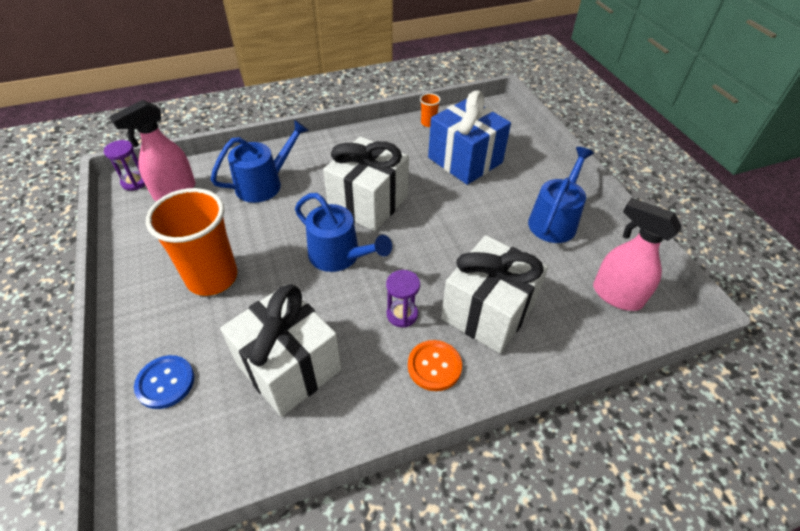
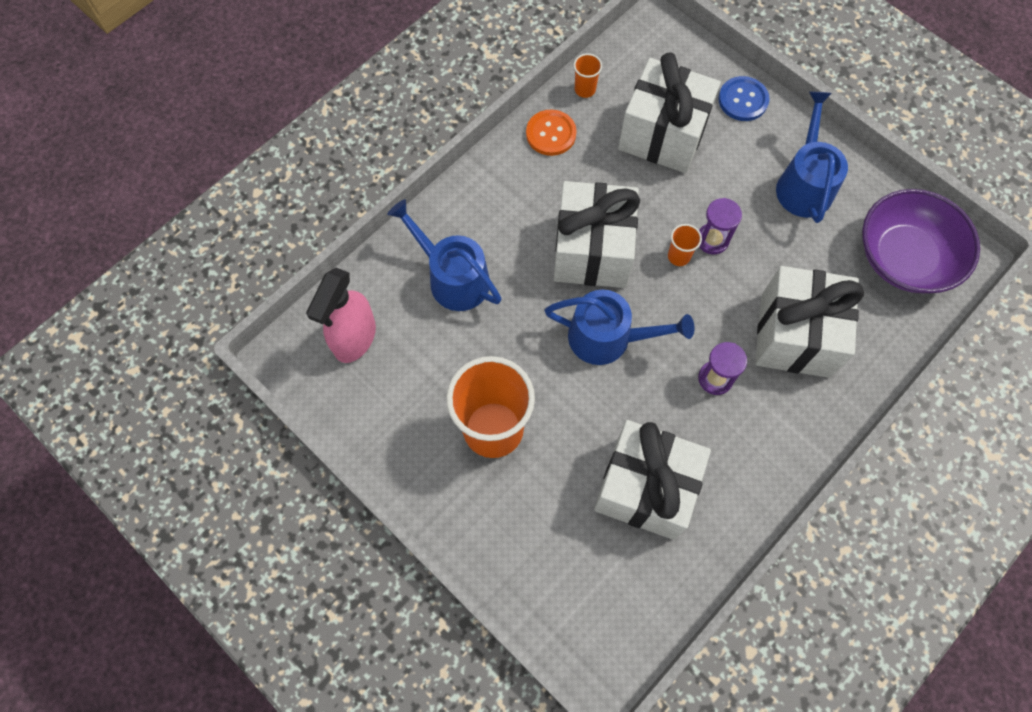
camera: 25 degrees left, 20 degrees up
purple hourglass [104,140,145,191] -> purple hourglass moved to [699,198,742,254]
blue button [134,355,194,409] -> blue button moved to [719,76,769,121]
blue watering can [211,120,309,203] -> blue watering can turned 75 degrees counterclockwise [387,199,502,311]
orange button [408,340,462,391] -> orange button moved to [526,109,577,156]
blue gift [428,90,511,185] -> white gift [618,52,721,173]
pink spray bottle [593,198,682,311] -> purple bowl [862,189,980,294]
none -> orange cup [668,224,702,266]

